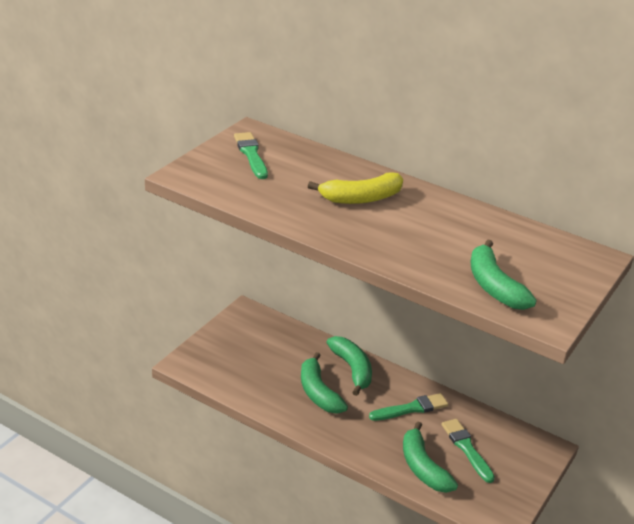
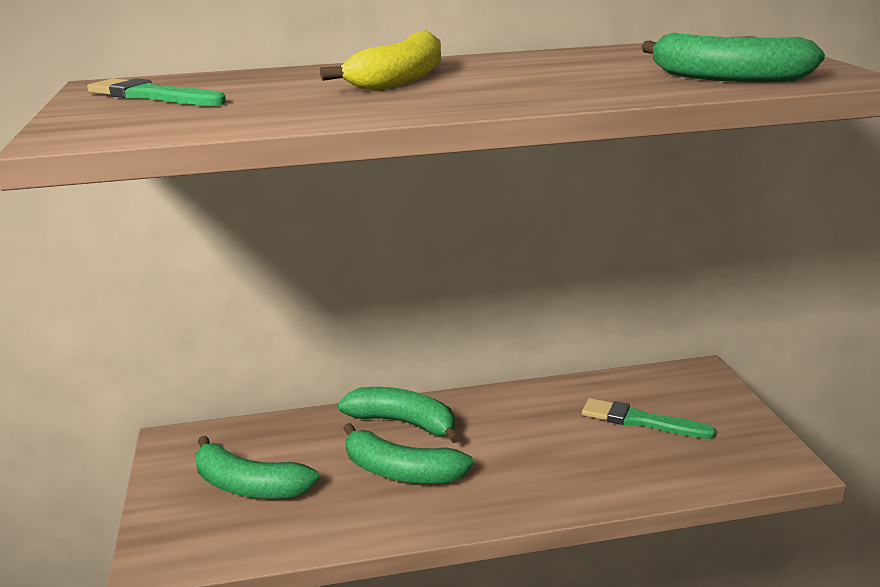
camera: 40 degrees left, 10 degrees down
green brush [369,393,448,421] -> none
green banana [403,422,458,493] -> green banana moved to [195,436,319,499]

